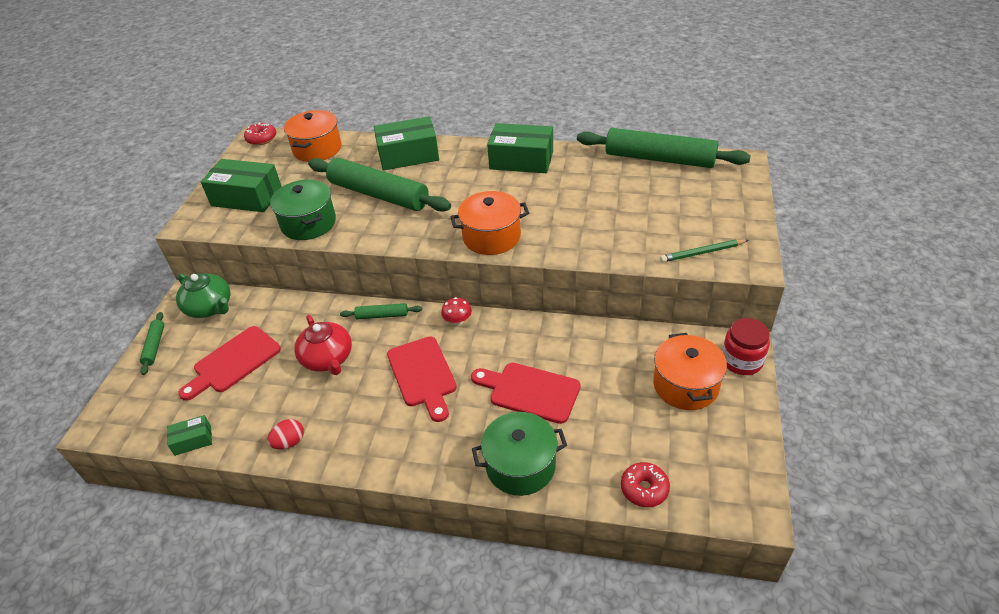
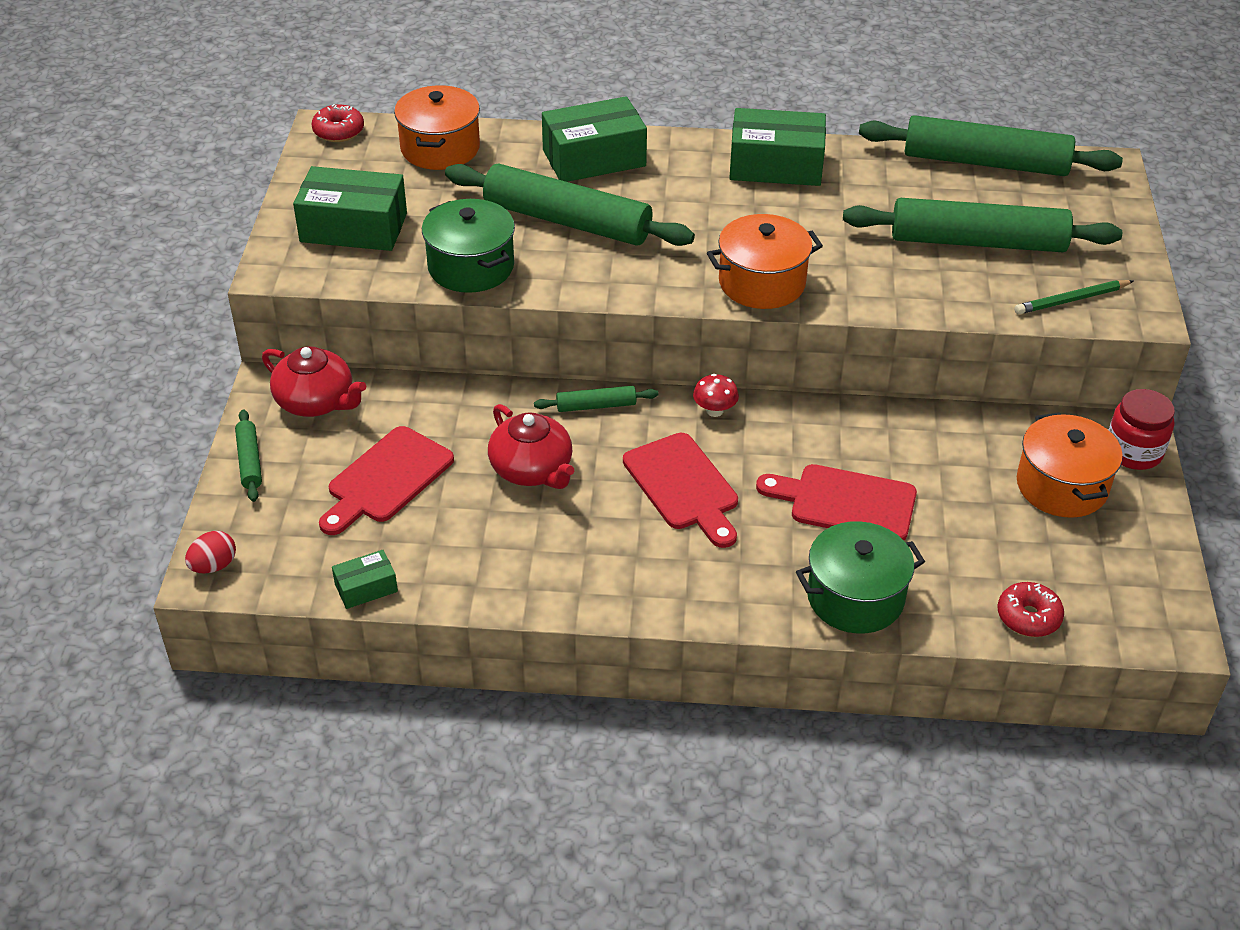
camera: 10 degrees left, 0 degrees up
green teapot [176,273,230,318] -> red teapot [262,346,366,417]
red egg [267,419,304,449] -> red egg moved to [185,531,236,573]
none -> green rolling pin [843,198,1122,252]

